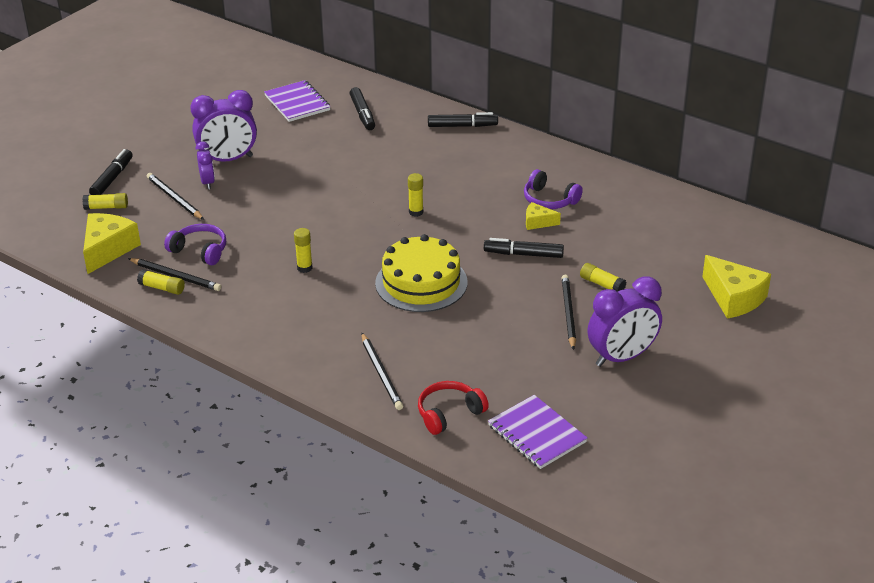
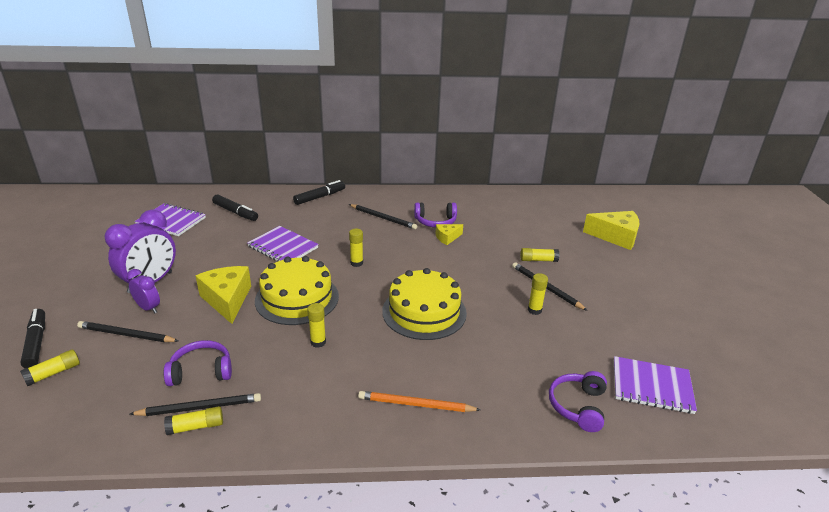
camera: 40 degrees left, 5 degrees down
yellow cheese [83,213,141,274] -> yellow cheese moved to [196,266,251,324]
black pencil [362,333,403,410] -> black pencil moved to [349,204,417,229]
red headphones [418,381,489,435] -> purple headphones [549,371,607,432]
black marker [484,238,564,258] -> none
purple clock [587,276,662,367] -> none
none -> purple notebook [247,226,319,262]
none -> yellow cake [255,256,339,325]
none -> orange pencil [358,391,481,412]
none -> yellow glue stick [528,273,548,315]

